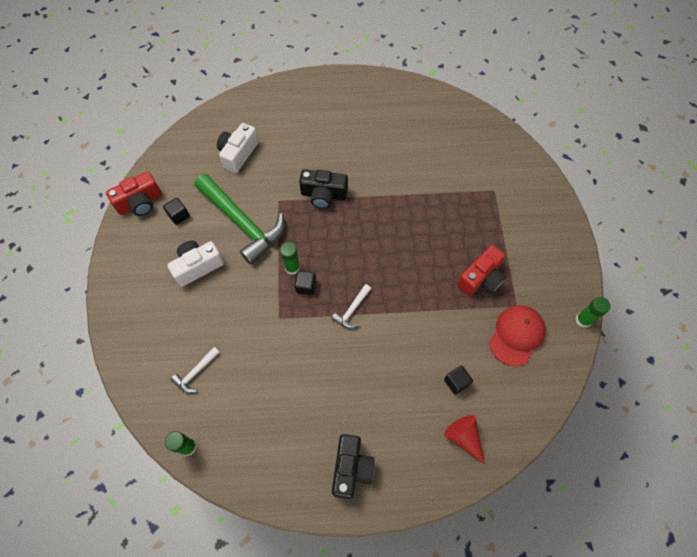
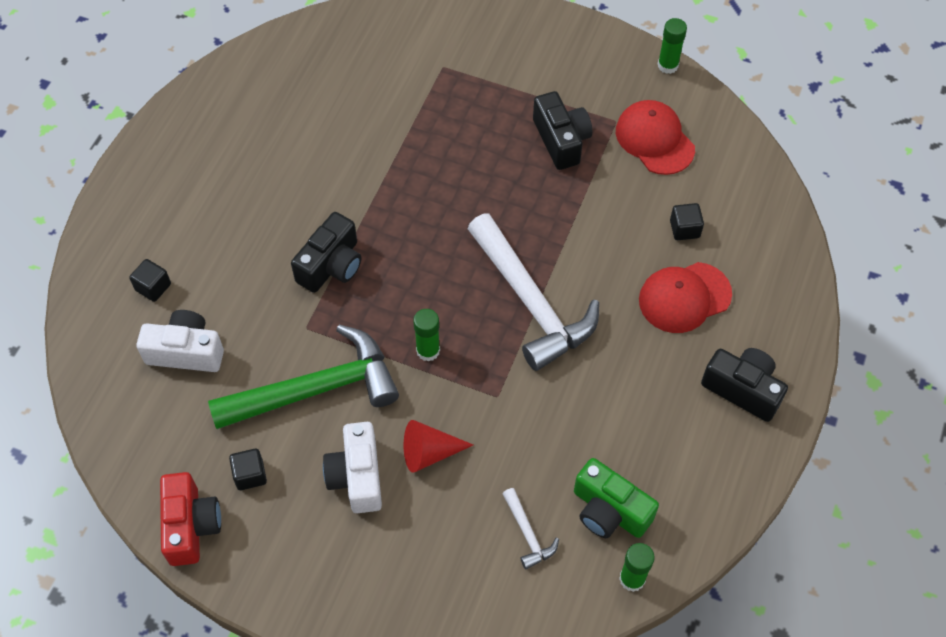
camera: 65 degrees left, 5 degrees down
white camera [217,123,258,173] -> white camera turned 135 degrees clockwise [136,310,224,372]
black cube [294,270,316,295] -> black cube moved to [129,259,171,302]
white hammer [331,284,371,328] -> white hammer [468,213,599,371], size x2.34
red cone [444,415,485,465] -> red cone moved to [404,420,473,473]
red camera [457,245,506,296] -> black camera [533,91,592,170]
none -> green camera [574,458,659,538]
none -> red cap [639,262,732,333]

